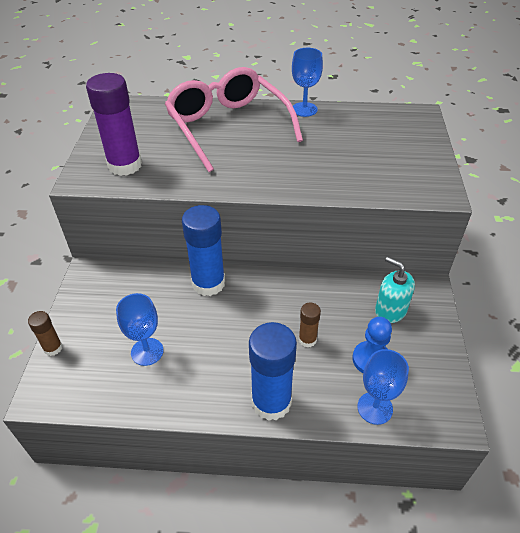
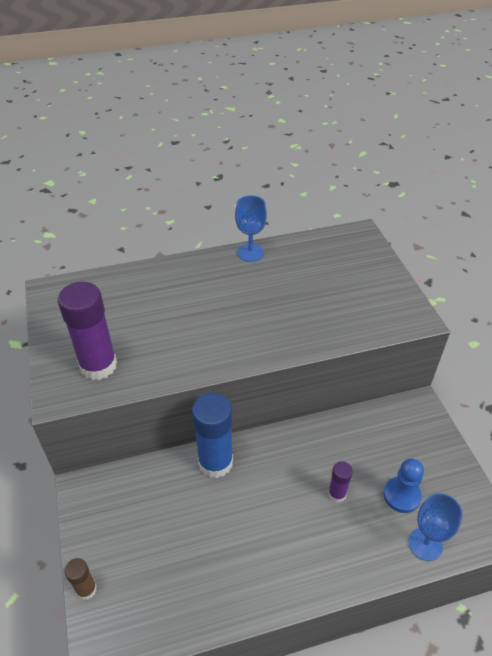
camera: 20 degrees left, 0 degrees up
blue goblet [116,293,164,366] -> none
pink glasses [165,67,303,172] -> none
blue glue stick [249,322,297,421] -> none
brown glue stick [299,302,321,348] -> purple glue stick [328,461,353,502]
turquoise soap dispenser [375,257,415,323] -> none

